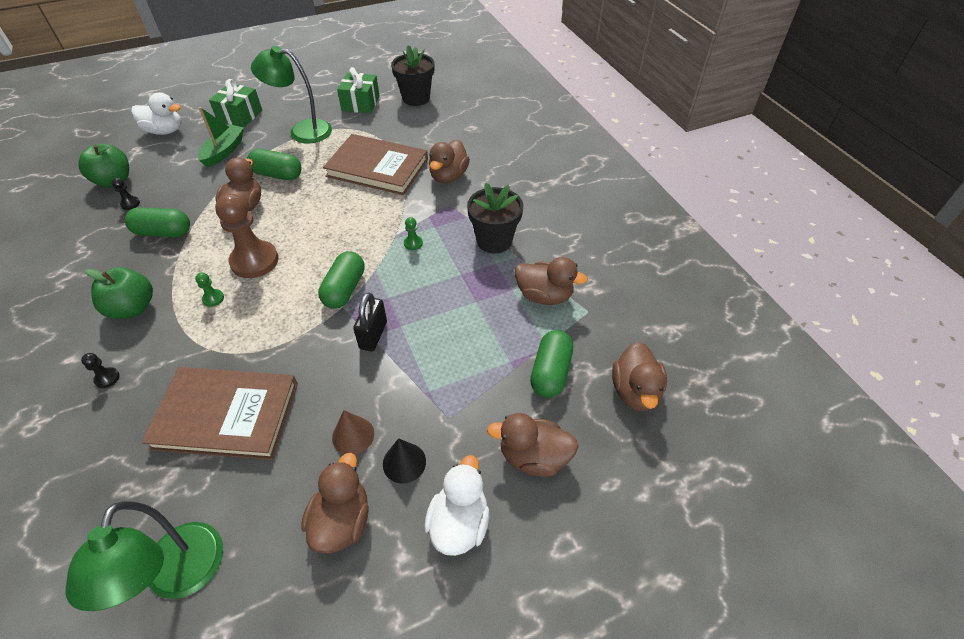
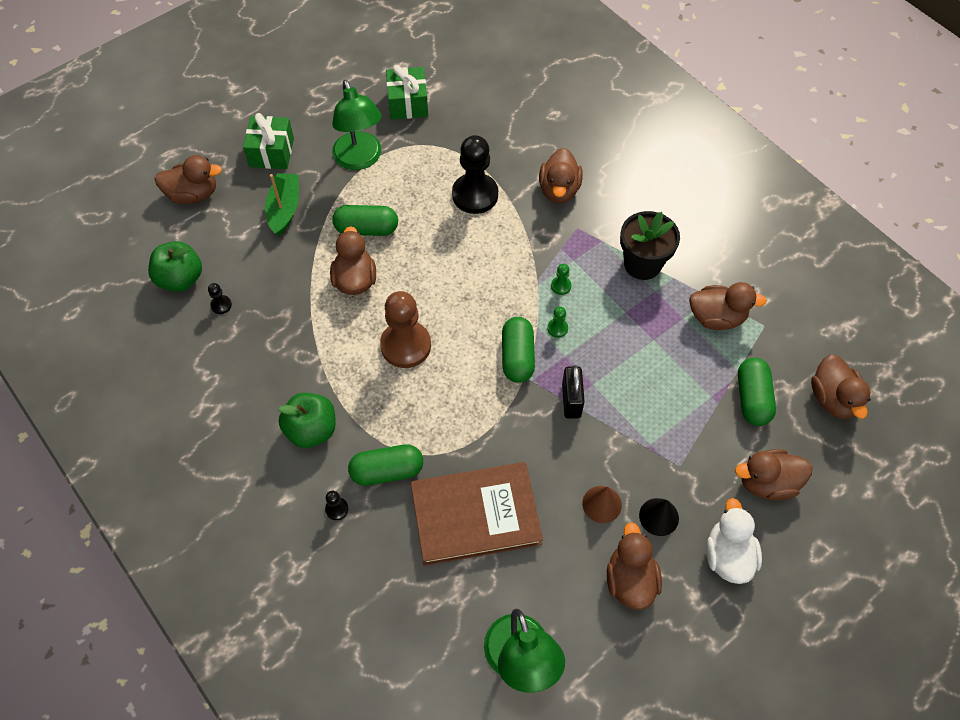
camera: 15 degrees left, 10 degrees up
green capsule [125,207,190,237] -> green capsule moved to [348,444,423,486]
white duck [131,92,181,135] -> brown duck [154,155,222,204]
green pawn [195,273,224,307] -> green pawn moved to [547,307,568,338]
green lamp [251,46,332,143] -> green lamp turned 105 degrees counterclockwise [332,80,382,170]
brown book [323,134,428,195] -> black pawn [452,135,498,214]
black flower pot [391,45,434,106] -> none

